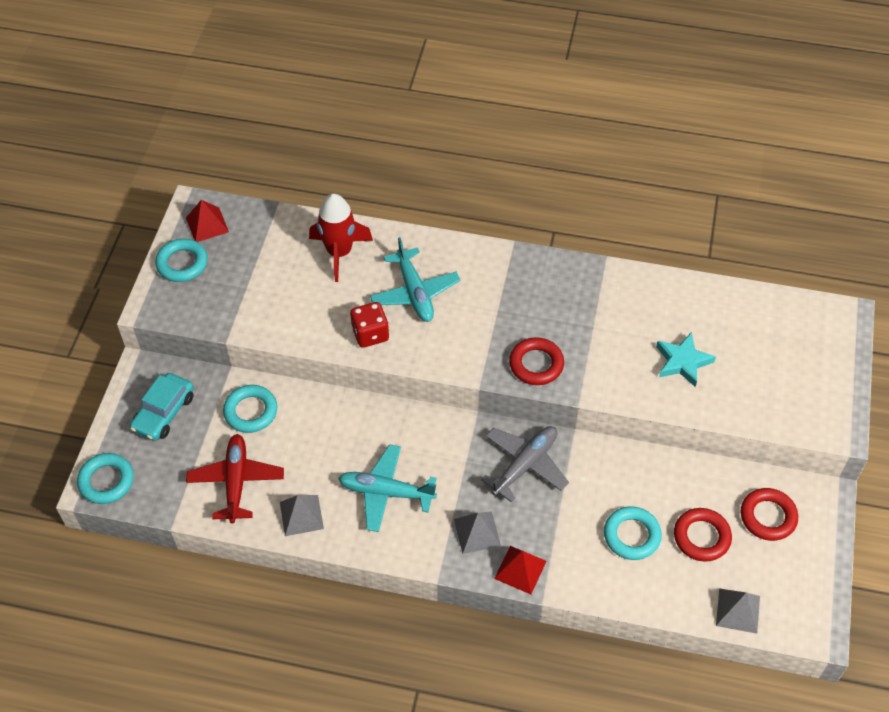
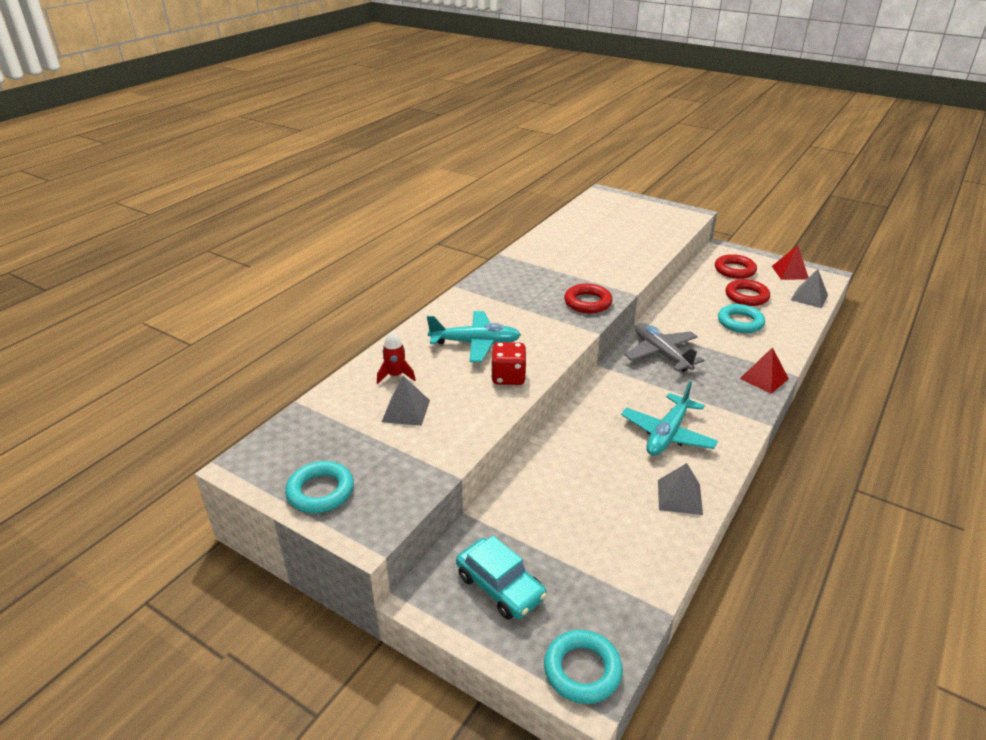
camera: 70 degrees left, 20 degrees down
red pyramid [186,200,229,242] -> red pyramid moved to [772,245,809,280]
red plane [186,434,284,523] -> none
turquoise ring [223,385,277,433] -> none
red rocket [309,194,373,282] -> red rocket [377,332,416,384], size x0.56
grey pyramid [454,511,501,554] -> grey pyramid moved to [382,376,430,426]
turquoise star [656,332,716,387] -> none

